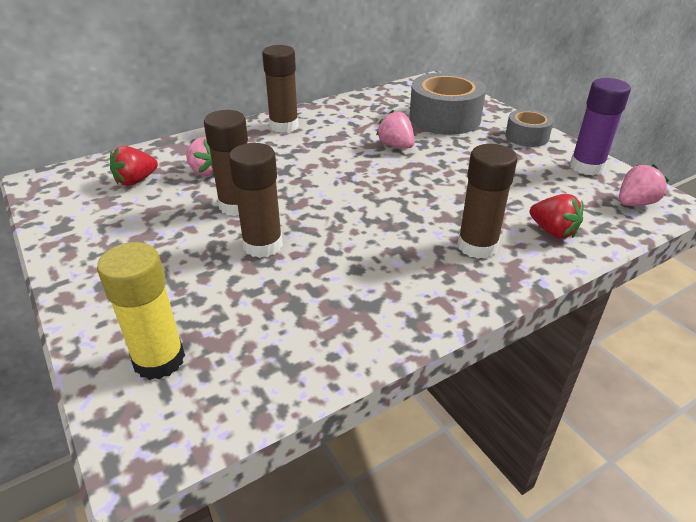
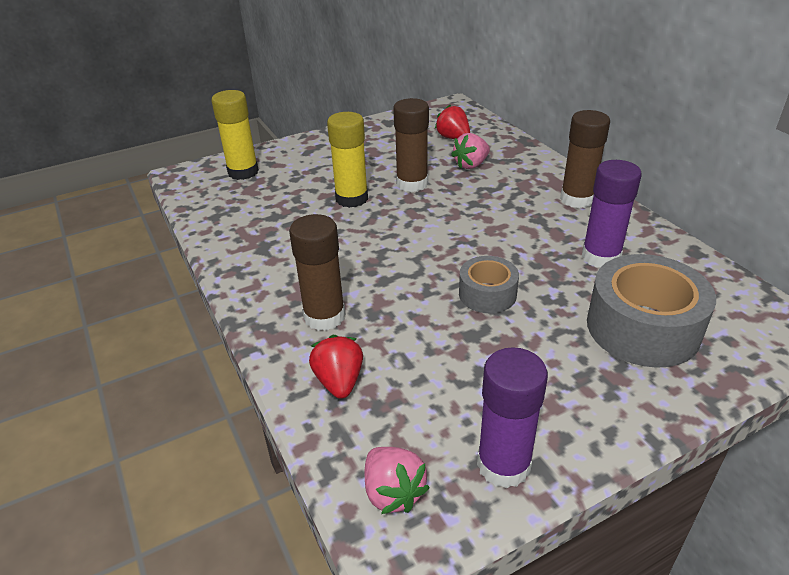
camera: 95 degrees right, 0 degrees up
brown glue stick [229,143,283,258] -> yellow glue stick [327,112,368,208]
pink strawberry [376,110,415,149] -> none
grey tape [505,109,554,147] -> grey tape moved to [459,256,519,313]
red strawberry [530,194,583,239] -> red strawberry turned 120 degrees clockwise [309,335,363,399]
none -> purple glue stick [582,160,642,267]

